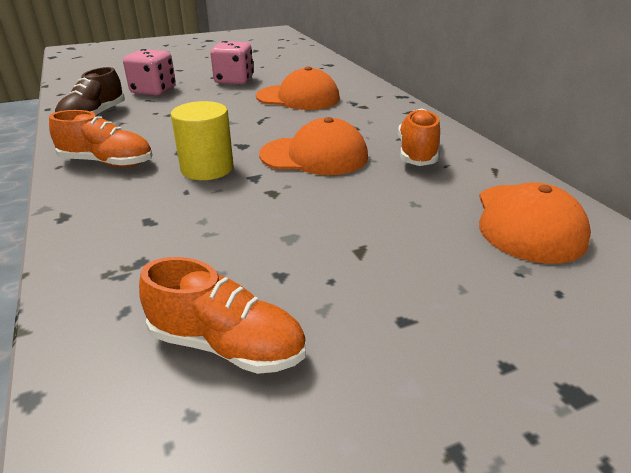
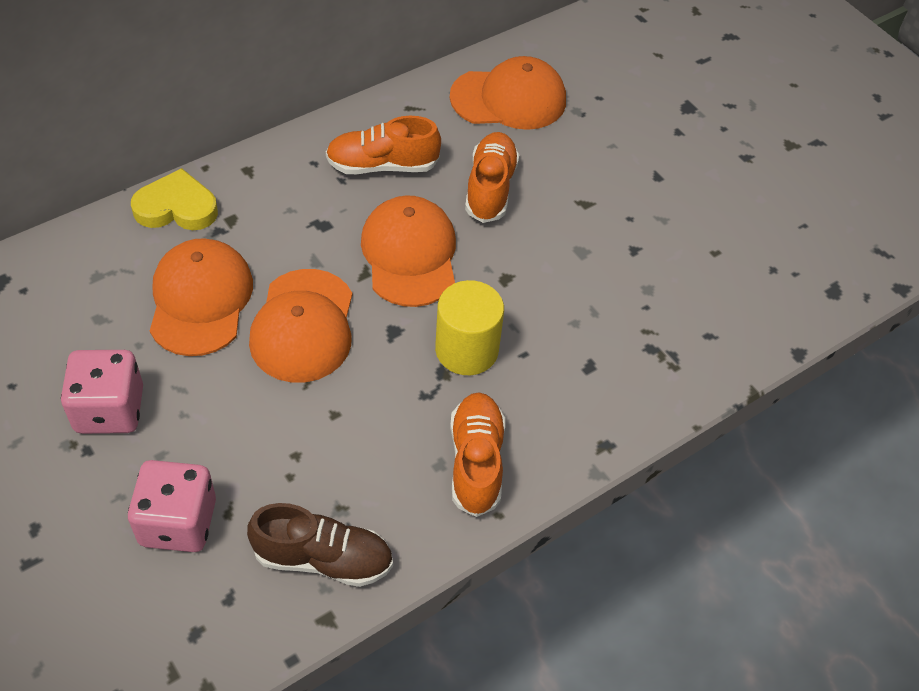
camera: 105 degrees left, 20 degrees up
orange shoe [139,257,306,374] -> orange shoe moved to [465,132,519,223]
none -> yellow heart [131,168,218,230]
none -> orange cap [249,269,352,383]

